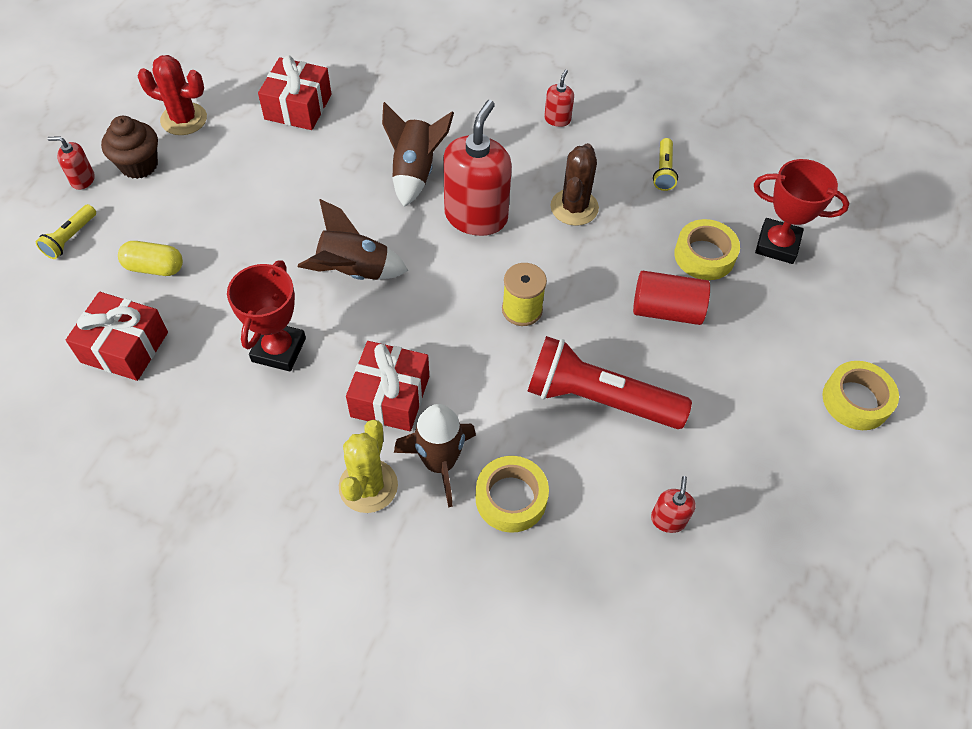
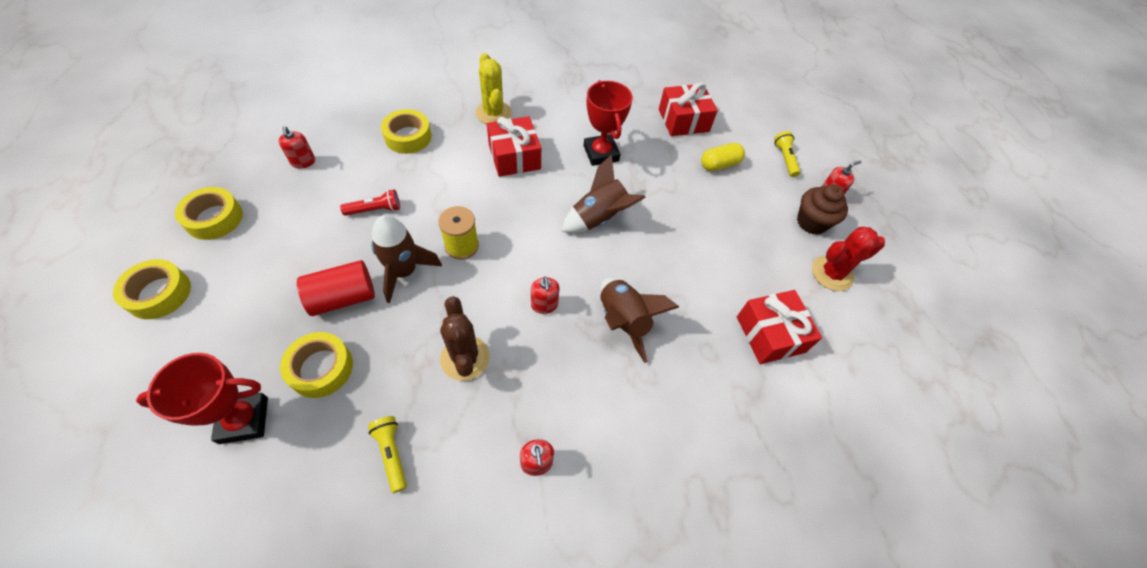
camera: 145 degrees right, 0 degrees up
brown rocket [394,404,476,508] -> brown rocket moved to [371,215,442,303]
red soap dispenser [443,100,512,236] -> red soap dispenser [531,277,559,314], size x0.45
red flashlight [527,336,692,429] -> red flashlight [340,189,400,216], size x0.46
none -> yellow tape [175,187,243,240]

